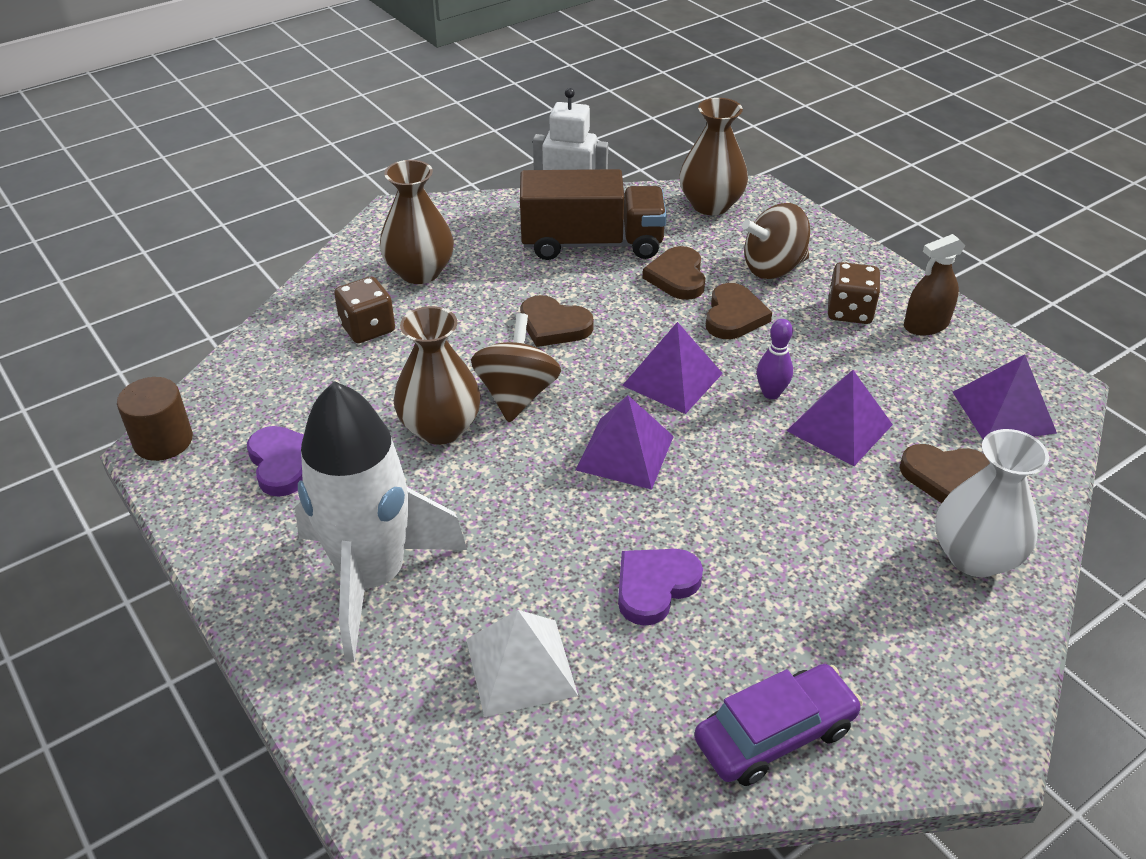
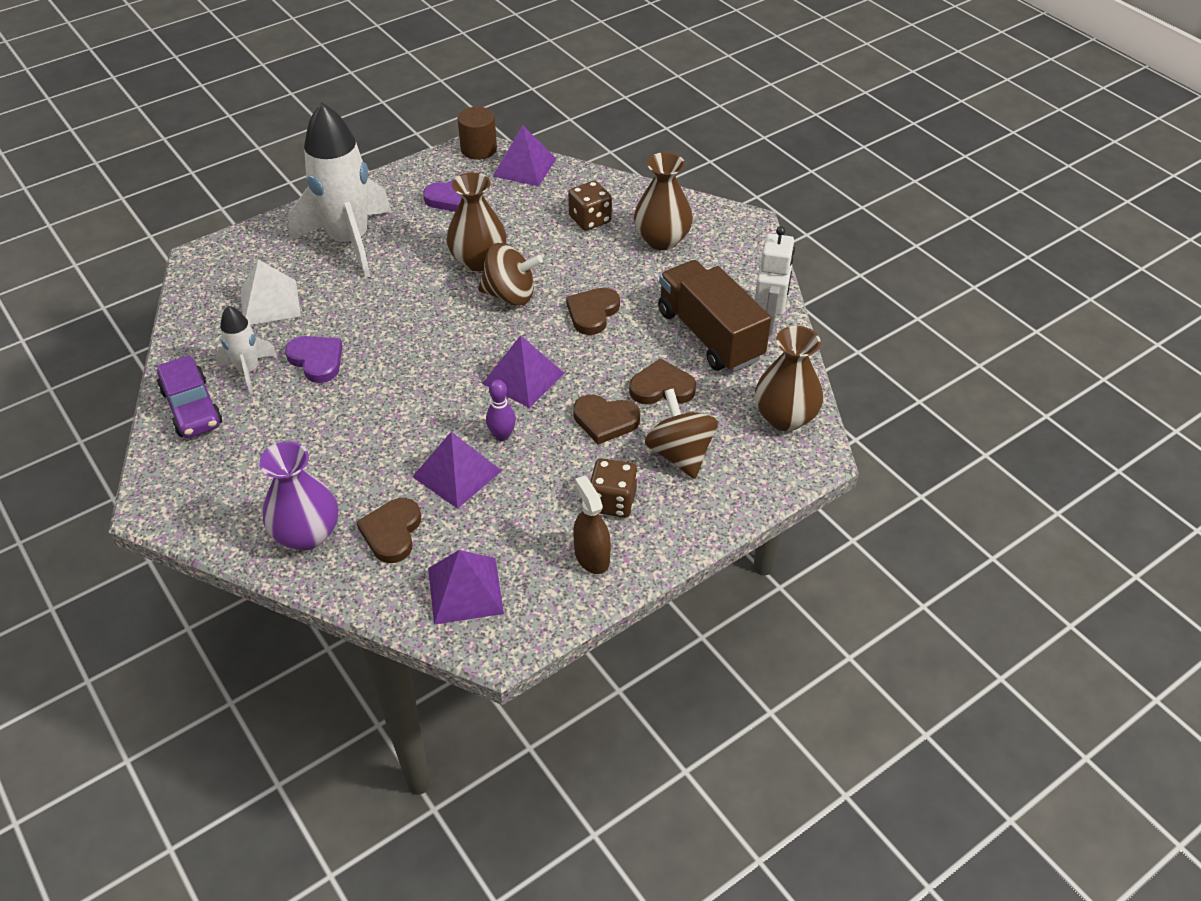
camera: 90 degrees right, 5 degrees up
brown truck [520,169,667,260] -> brown truck turned 150 degrees clockwise [658,260,771,372]
purple pyramid [576,395,674,490] -> purple pyramid moved to [493,125,557,186]
white vase [936,429,1049,577] -> purple vase [259,441,338,551]
none -> white rocket [216,306,277,394]

